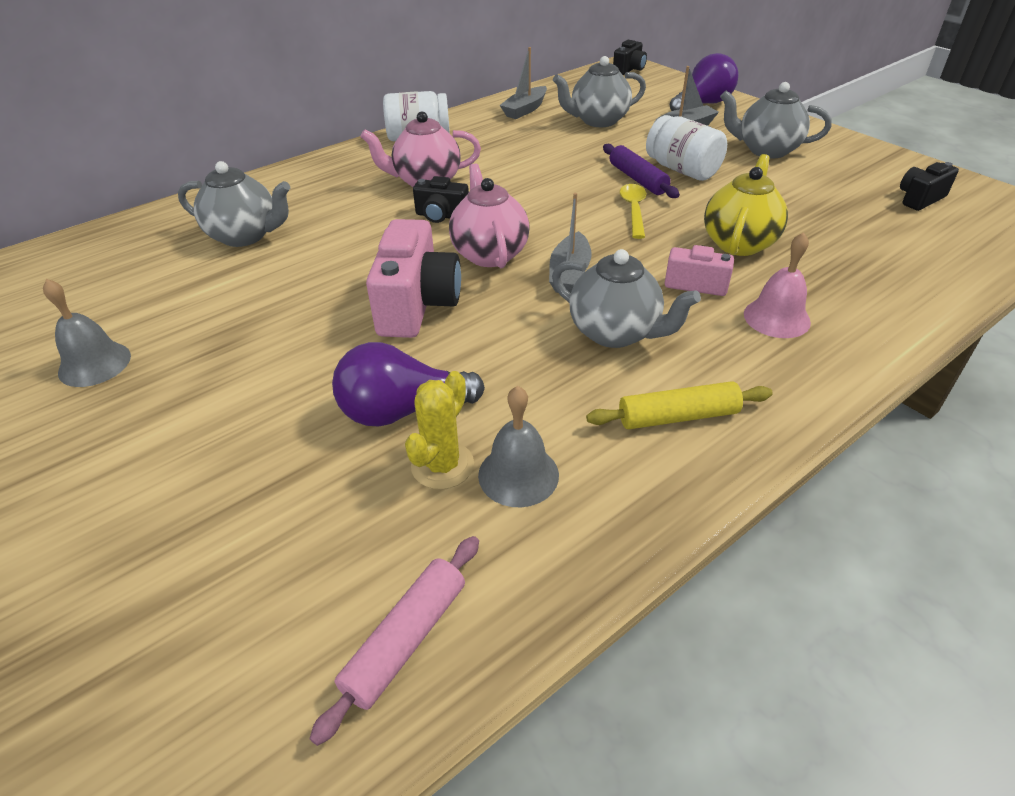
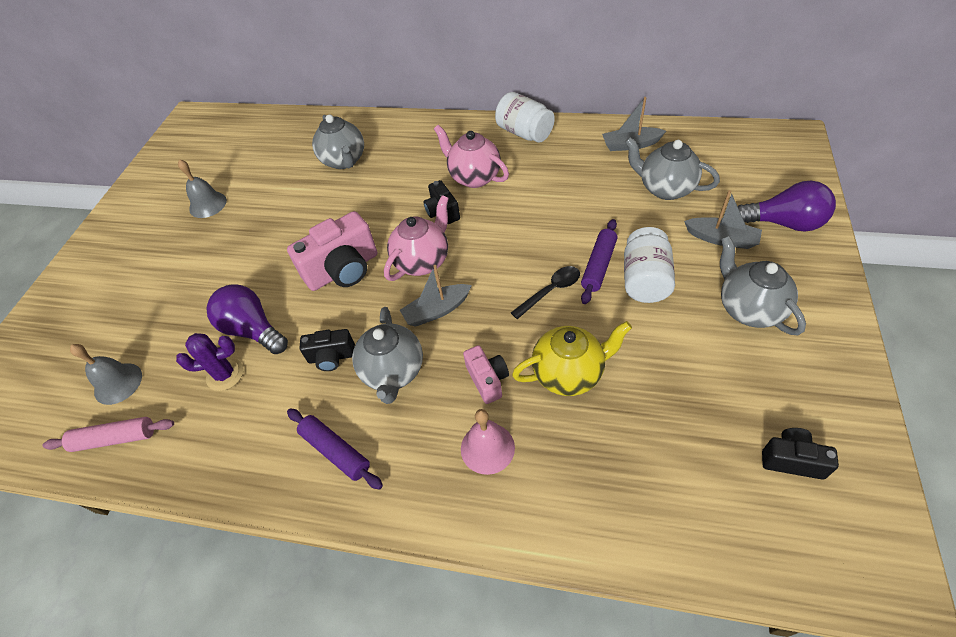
camera: 55 degrees right, 10 degrees up
yellow cactus [405,371,474,489] -> purple cactus [176,333,244,391]
grey bell [478,386,559,507] -> grey bell moved to [70,344,142,405]
yellow rolling pin [586,381,773,430] -> purple rolling pin [287,408,383,490]
black camera [613,40,647,75] -> black camera moved to [299,329,355,371]
yellow spoon [620,184,646,239] -> black spoon [511,266,580,319]

